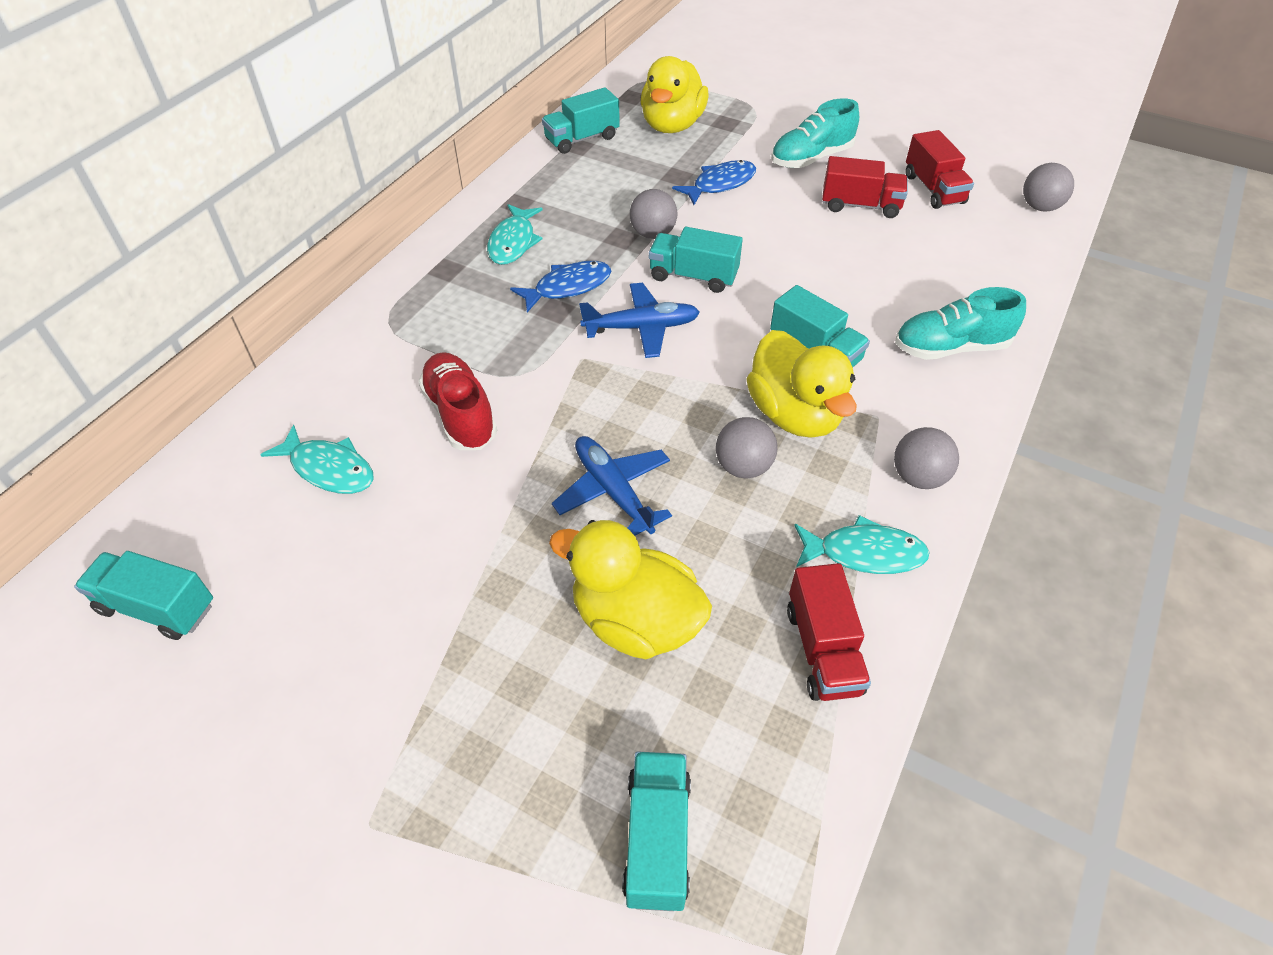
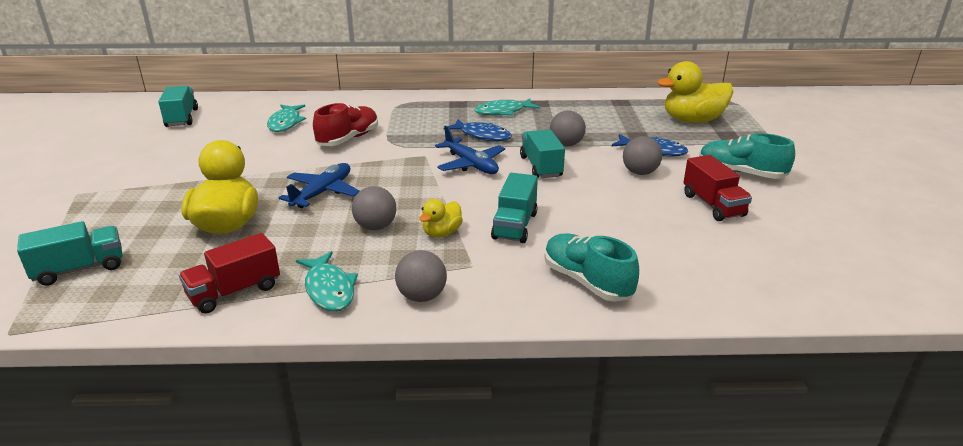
camera: 60 degrees right, 20 degrees down
turquoise truck [542,87,620,154] -> none
yellow duck [747,330,857,438] -> yellow duck [419,199,463,237], size x0.52
red truck [906,130,974,209] -> none
grey ball [1023,163,1074,212] -> grey ball moved to [623,136,662,175]

